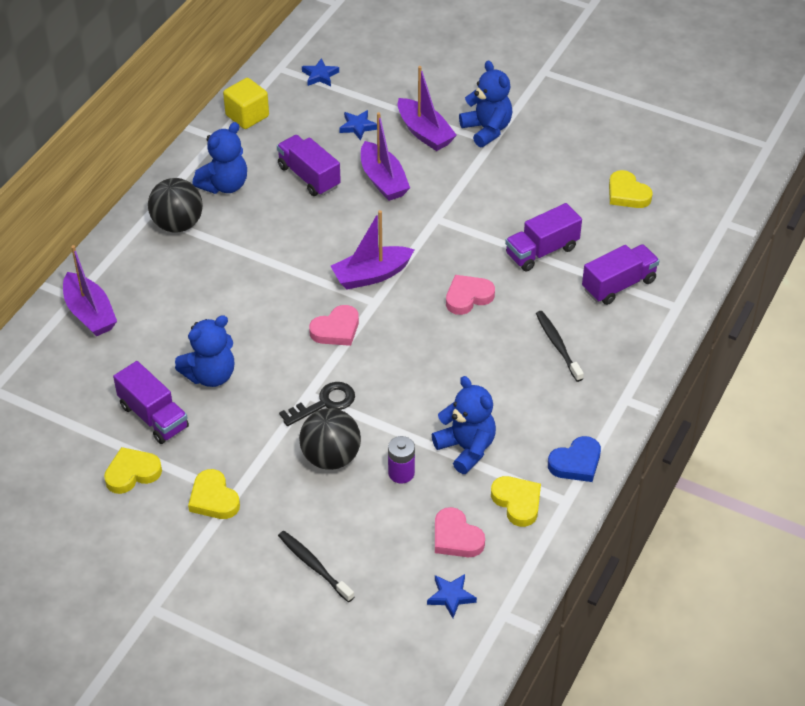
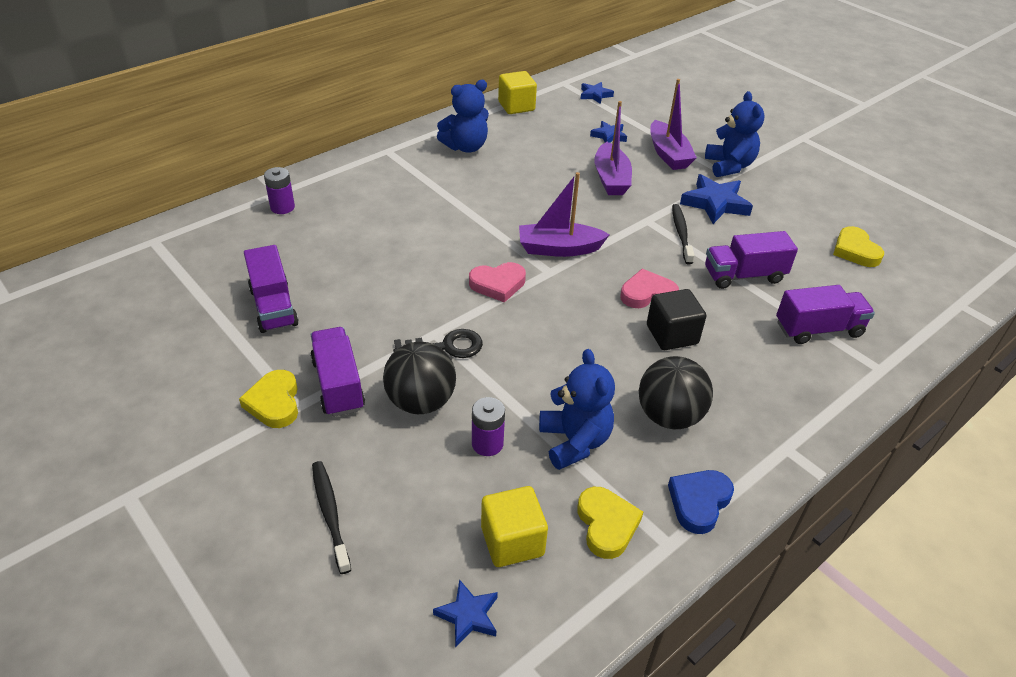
camera: 20 degrees right, 5 degrees down
purple boat [63,245,117,336] -> purple battery [264,167,295,214]
yellow heart [104,447,162,494] -> none
black ball [148,178,203,233] -> black ball moved to [639,356,713,429]
blue teddy bear [175,315,234,387] -> none
purple truck [277,135,341,196] -> purple truck moved to [310,327,365,417]
pink heart [435,507,485,557] -> yellow cube [481,486,548,567]
black toothbrush [536,311,584,382] -> black toothbrush moved to [672,204,694,264]
blue heart [548,436,601,482] -> blue heart turned 135 degrees clockwise [668,470,734,534]
none -> black cube [647,289,706,350]
none -> blue star [680,174,753,224]

